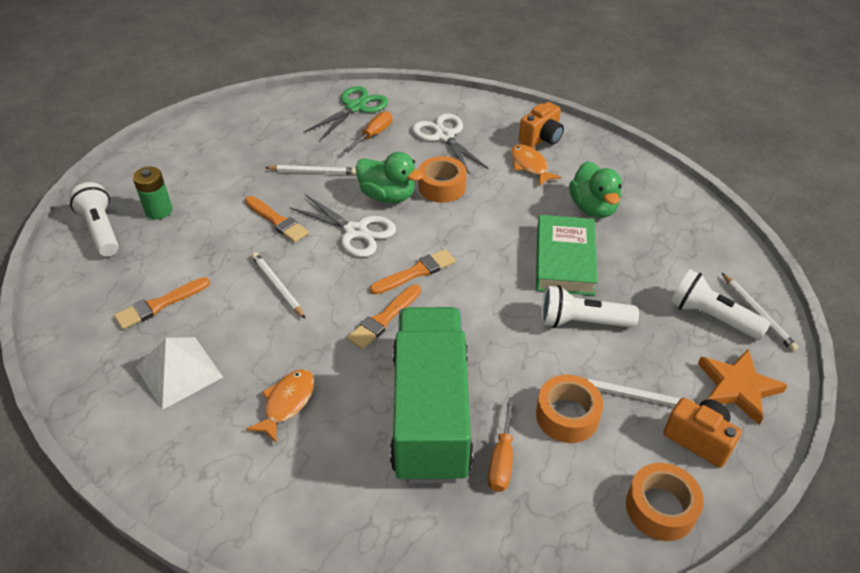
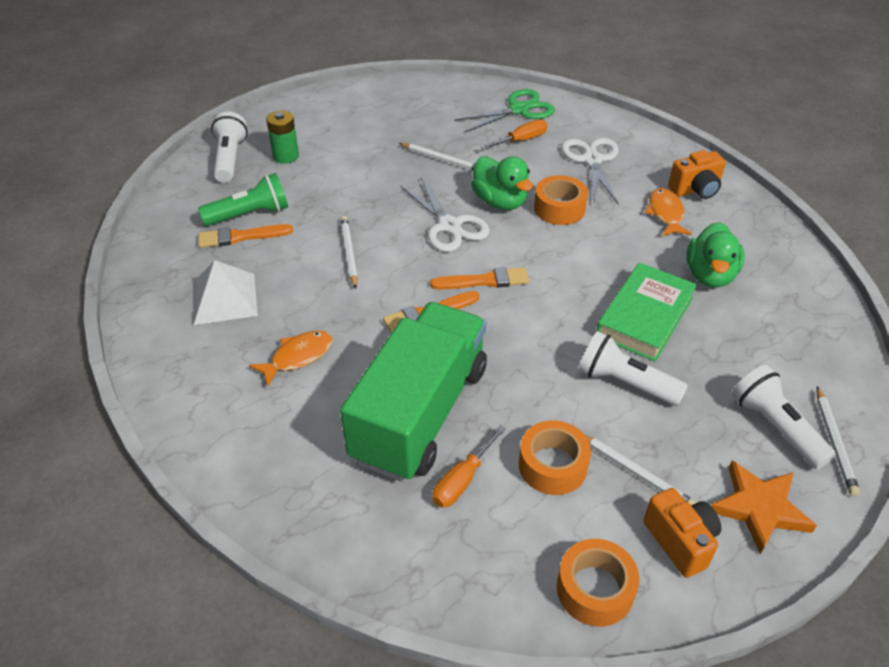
camera: 25 degrees right, 0 degrees up
orange brush [245,196,309,243] -> none
none -> green flashlight [198,173,288,226]

